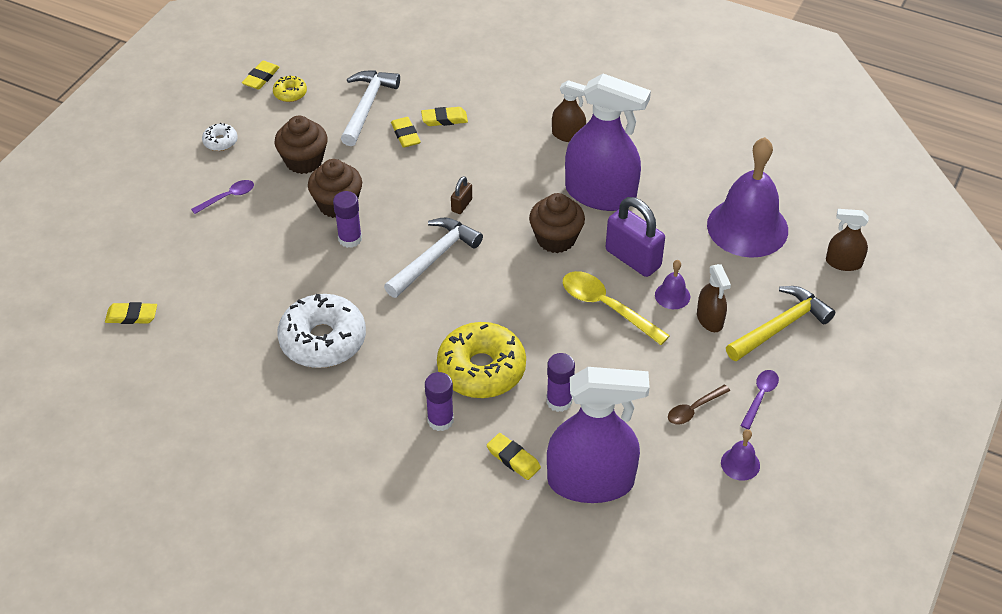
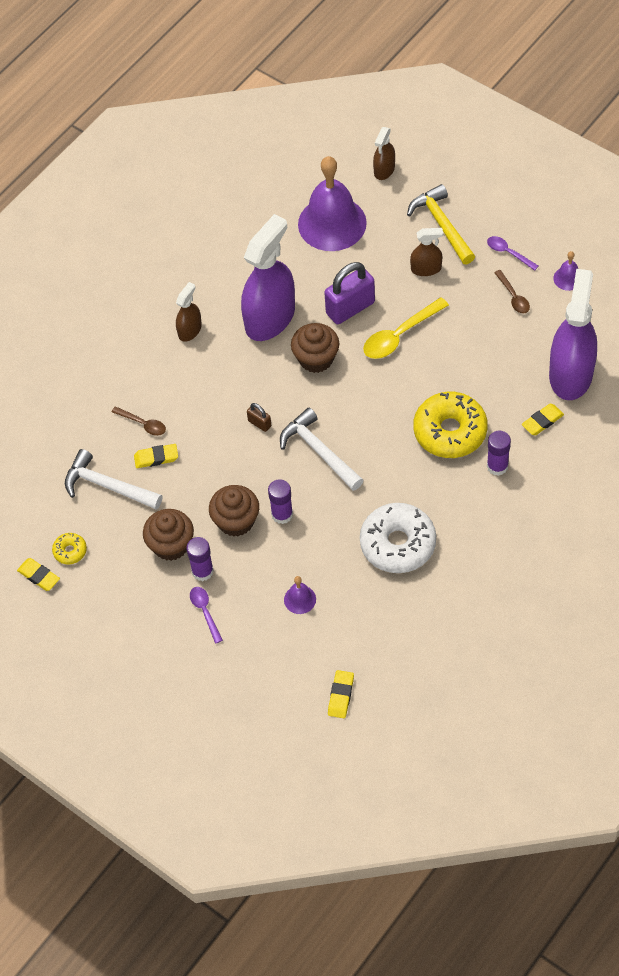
camera: 75 degrees left, 10 degrees up
white donut [202,123,238,151] -> none
yellow eraser [421,107,468,126] -> brown spoon [112,406,166,436]
purple glue stick [546,353,575,412] -> purple glue stick moved to [186,537,214,581]
purple bell [655,260,690,309] -> purple bell moved to [284,576,316,614]

